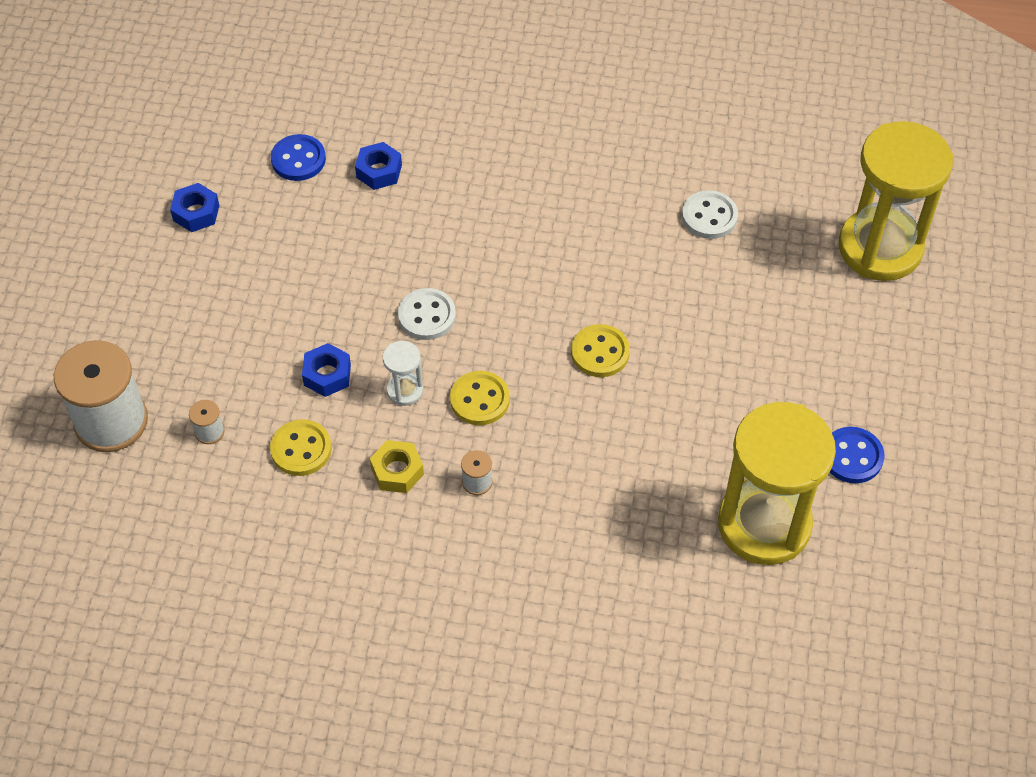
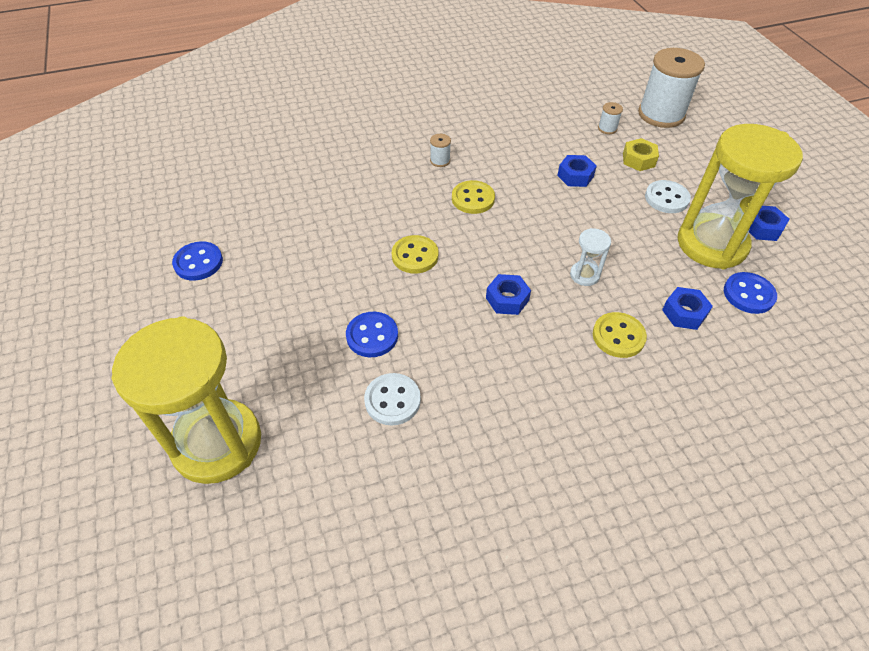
camera: 150 degrees right, 5 degrees down
yellow button [270,419,332,476] -> yellow button moved to [593,312,647,358]
yellow nut [370,440,424,493] -> yellow nut moved to [623,138,659,171]
white hourglass [383,341,423,406] -> white hourglass moved to [570,228,611,286]
white button [398,288,456,340] -> white button moved to [645,180,691,213]
yellow hourglass [718,402,836,565] -> yellow hourglass moved to [678,124,803,269]
none -> blue button [346,312,398,357]
none -> blue nut [486,274,531,315]

